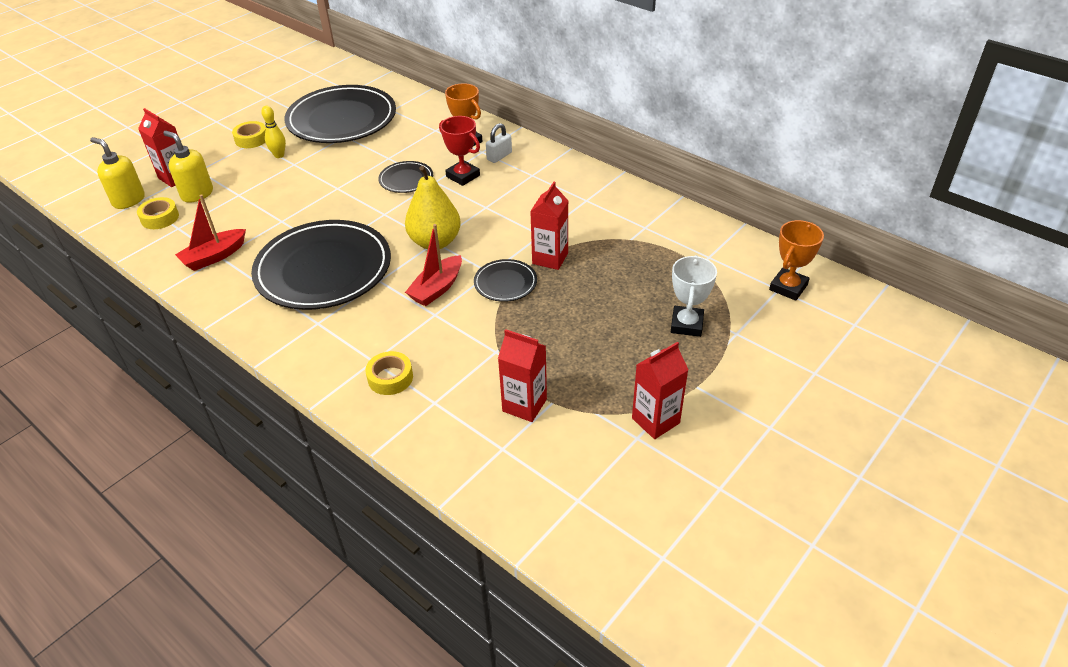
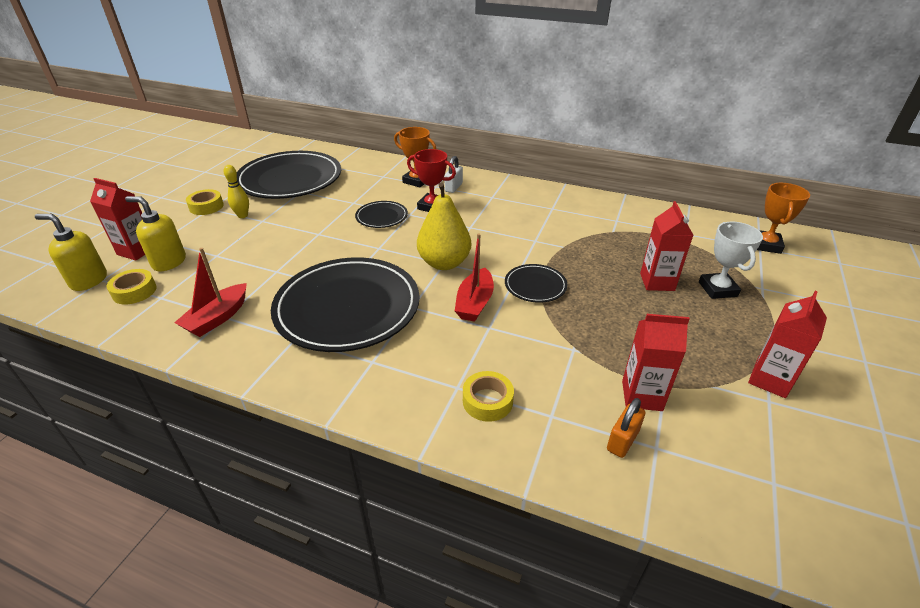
camera: 20 degrees left, 5 degrees down
red carton [530,182,568,270] -> red carton moved to [640,201,693,291]
none -> orange padlock [607,398,645,458]

